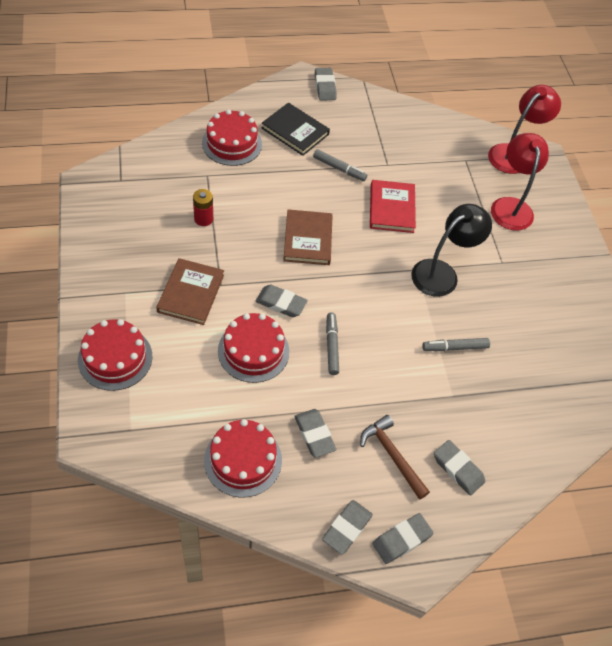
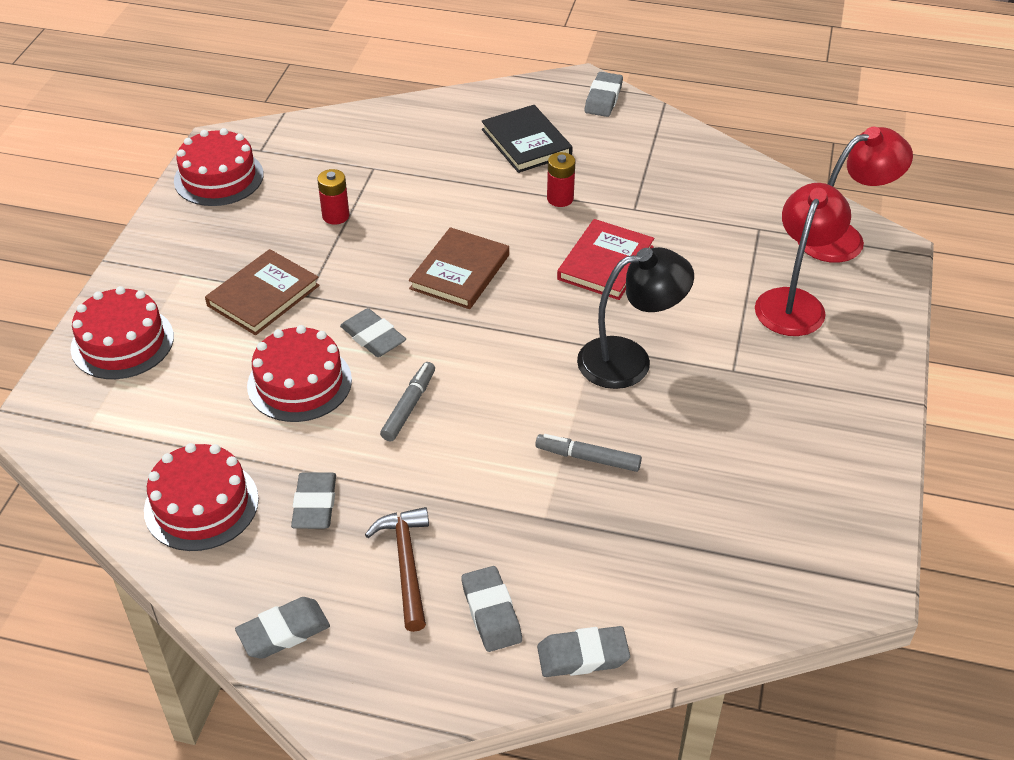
camera: 30 degrees right, 10 degrees down
red cake [202,109,262,166] -> red cake moved to [174,128,264,206]
grey marker [313,149,367,181] -> red battery [547,152,575,207]
grey eraser [373,513,433,564] -> grey eraser moved to [537,626,630,677]

